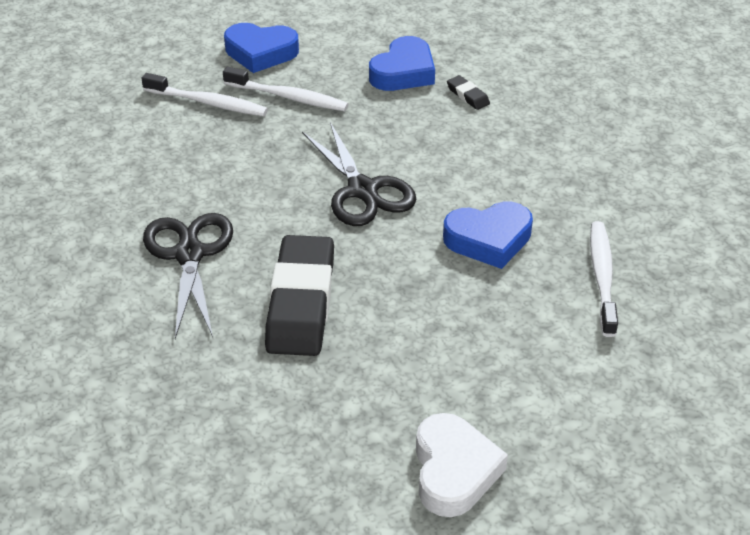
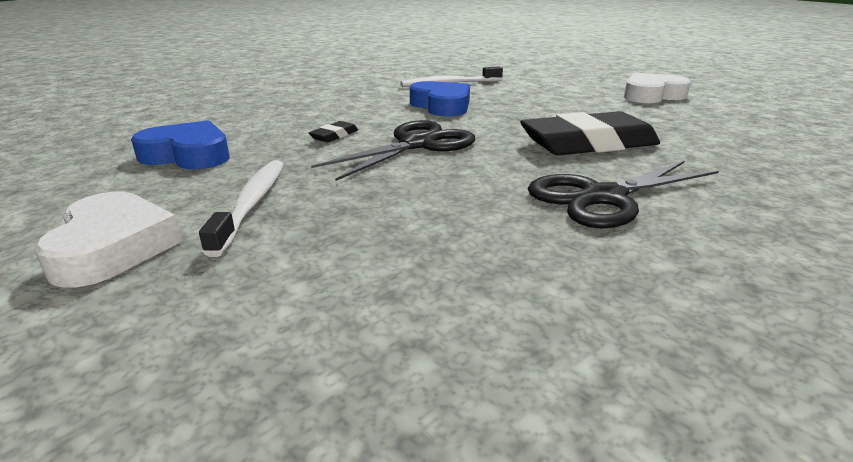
camera: 110 degrees left, 15 degrees down
white toothbrush [141,73,268,116] -> none
blue heart [224,23,299,73] -> white heart [34,192,182,288]
black eraser [447,75,490,110] -> black eraser moved to [309,121,358,142]

